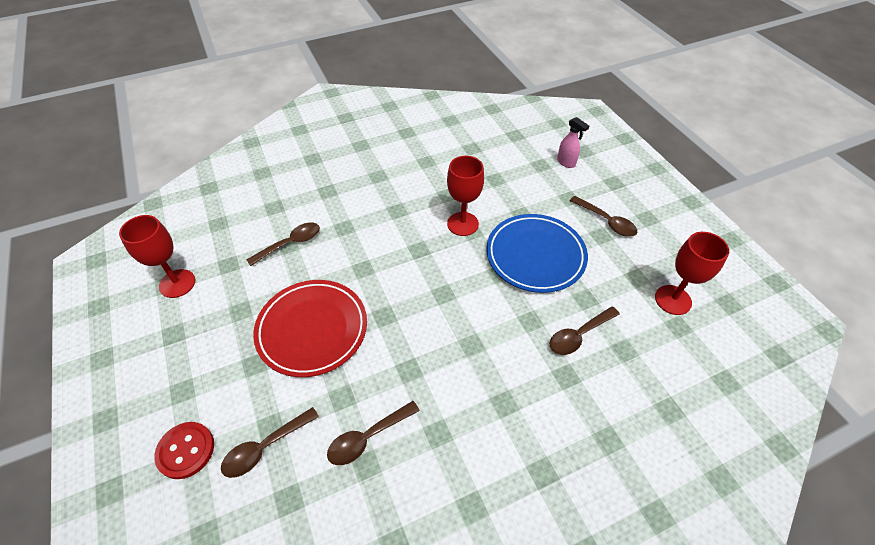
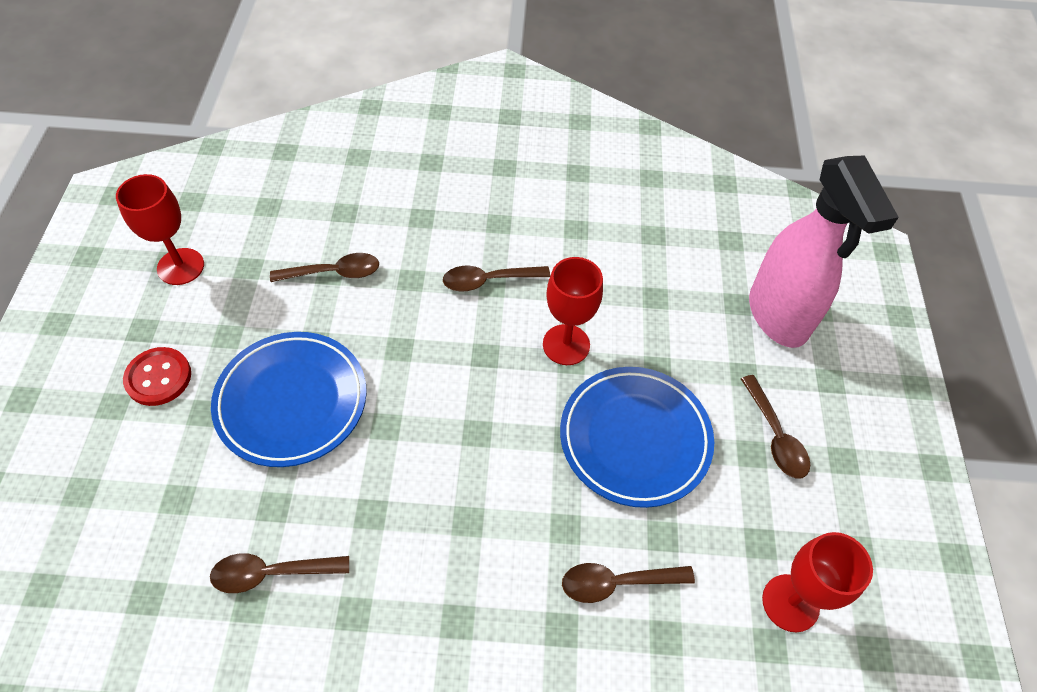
camera: 25 degrees right, 5 degrees up
red button [154,422,214,479] -> red button moved to [123,347,191,406]
brown spoon [221,407,319,478] -> brown spoon moved to [443,266,550,291]
red plate [253,280,367,377] -> blue plate [211,332,367,467]
pink spray bottle [557,117,589,168] -> pink spray bottle [749,155,899,348], size x2.48

